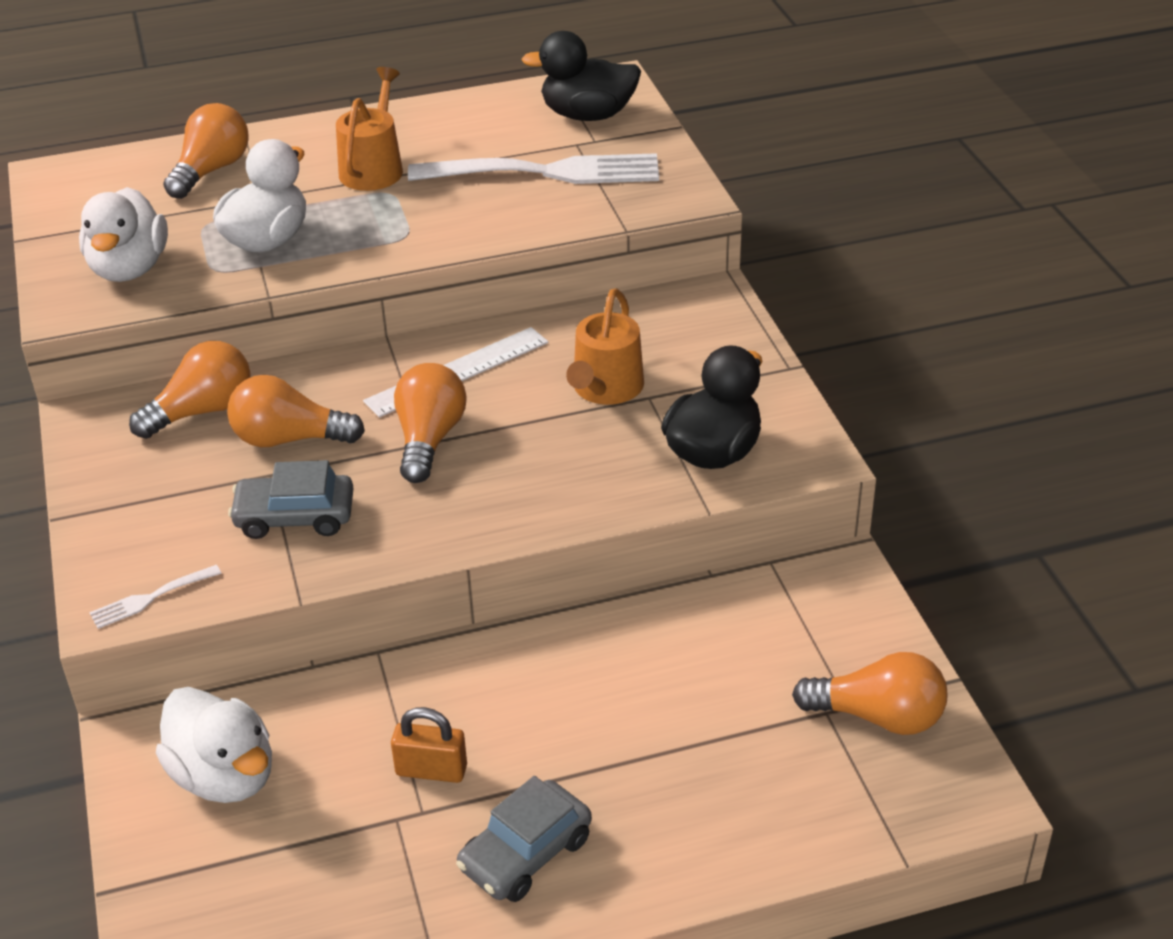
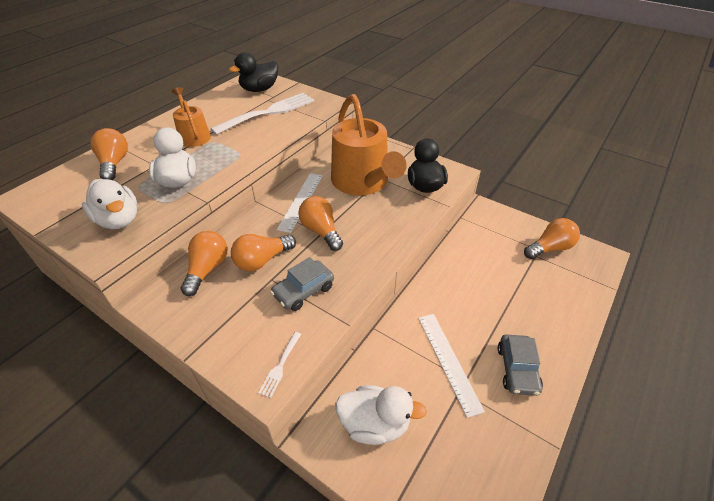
camera: 40 degrees left, 5 degrees up
orange padlock [391,707,467,783] -> white ruler [418,314,485,418]
orange watering can [566,288,644,405] -> orange watering can [331,94,407,195], size x1.89

